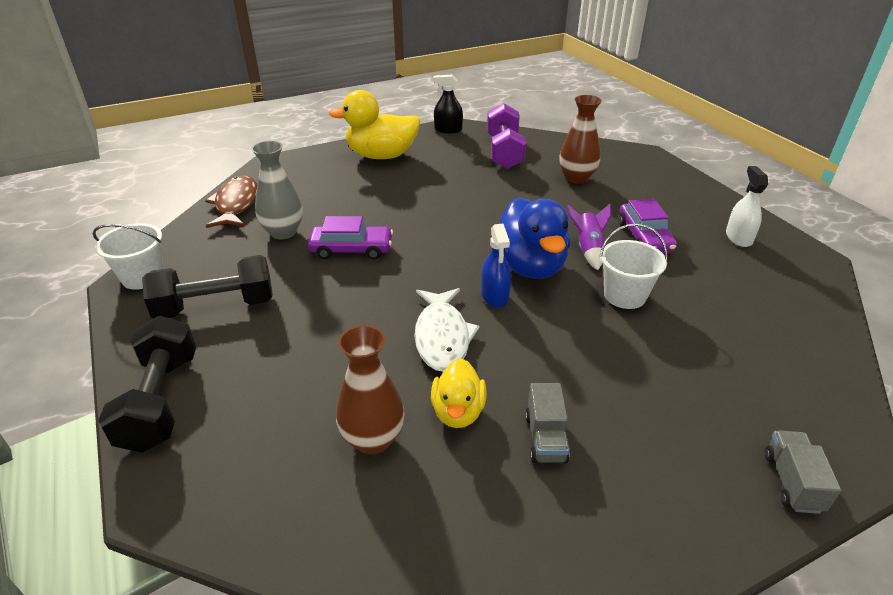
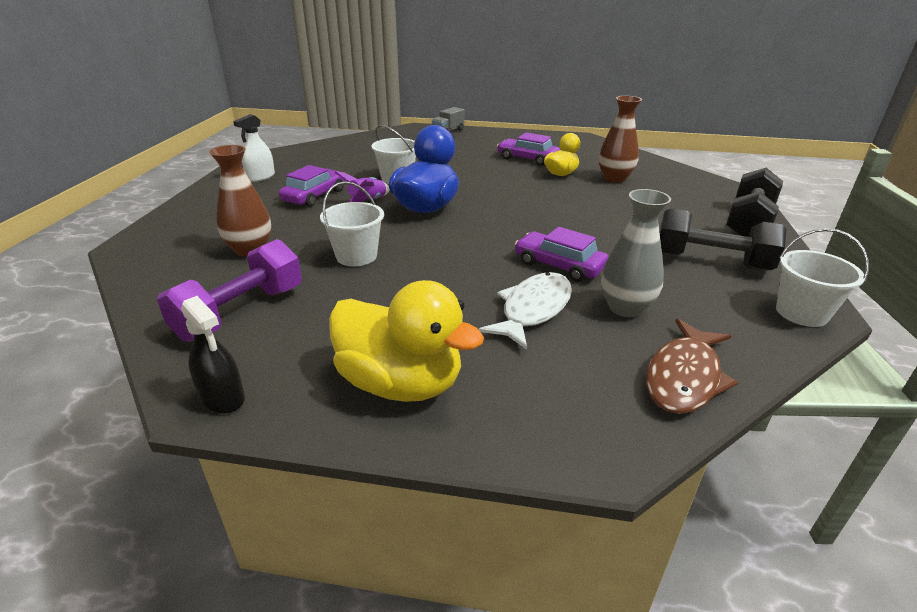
camera: 145 degrees left, 5 degrees down
white fish [415,288,480,372] -> white fish moved to [479,272,572,350]
blue spray bottle [481,224,511,308] -> none
grey truck [525,383,570,463] -> purple car [497,132,560,166]
none -> white bucket [320,181,384,266]

